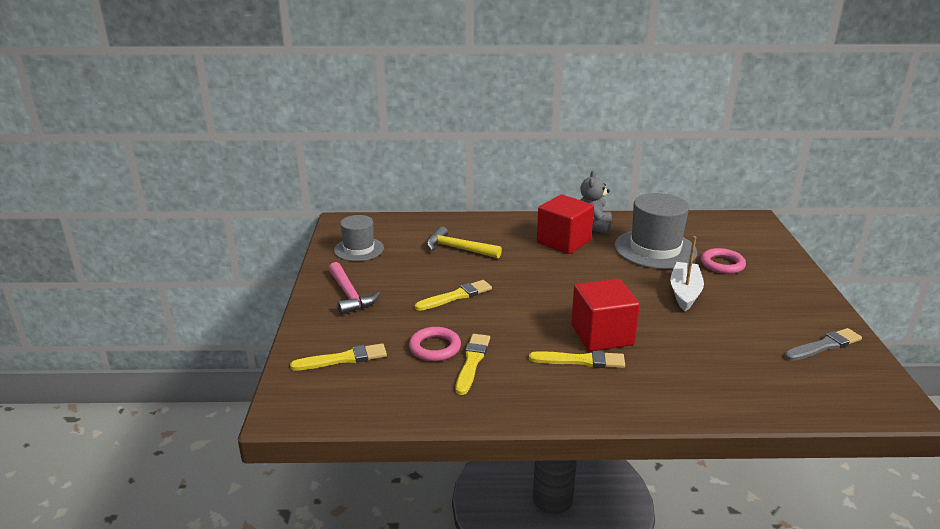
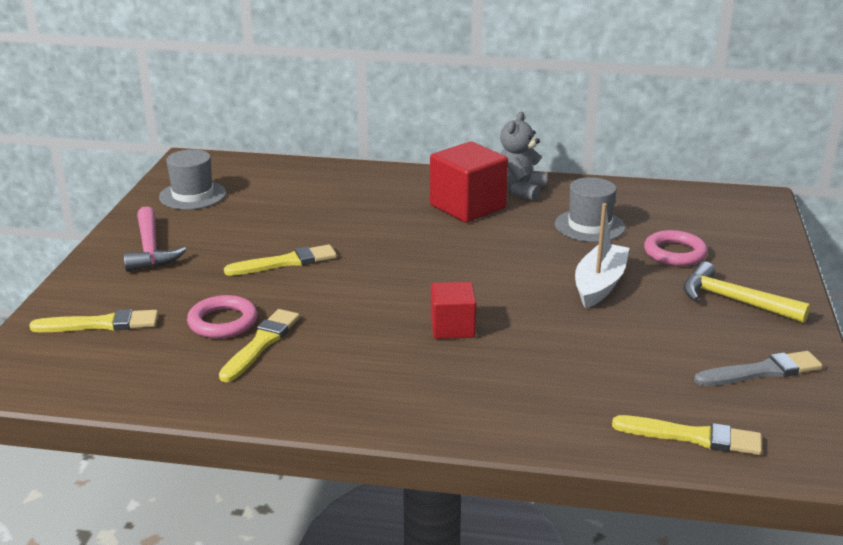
camera: 10 degrees right, 0 degrees up
yellow hammer [427,226,502,258] -> yellow hammer moved to [683,261,810,323]
yellow brush [529,351,625,368] -> yellow brush moved to [612,415,762,455]
red cube [571,279,640,351] -> red cube [431,282,476,339], size x0.61
grey hat [614,193,697,269] -> grey hat [555,177,625,242], size x0.61

